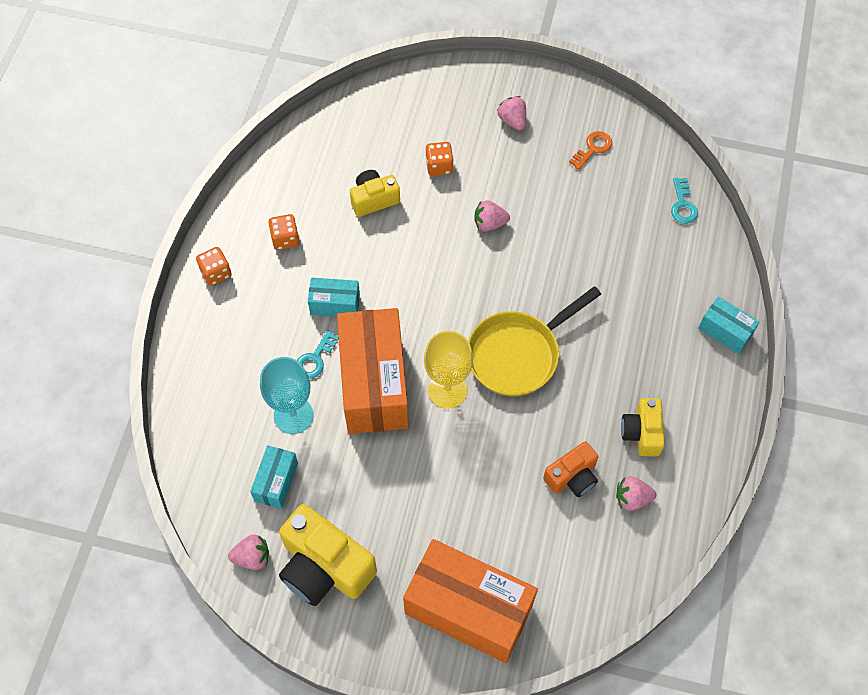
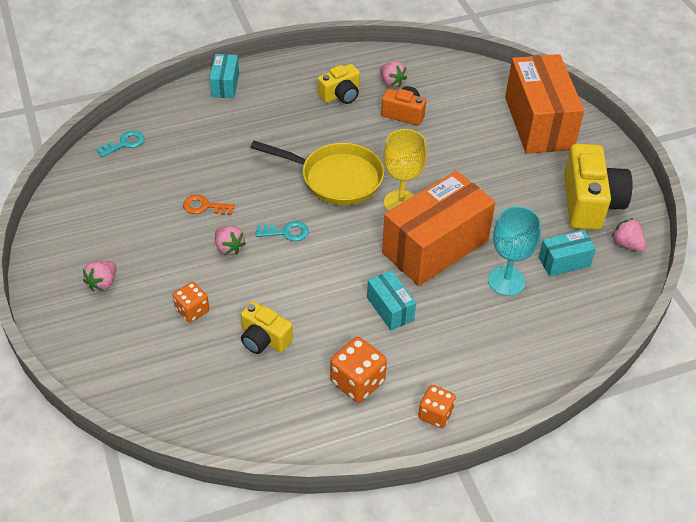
camera: 125 degrees left, 15 degrees down
orange dice [268,214,299,250] -> orange dice [330,337,387,403], size x1.50
turquoise key [297,330,339,379] -> turquoise key moved to [256,221,309,241]
orange key [569,131,612,170] -> orange key moved to [183,195,235,215]

